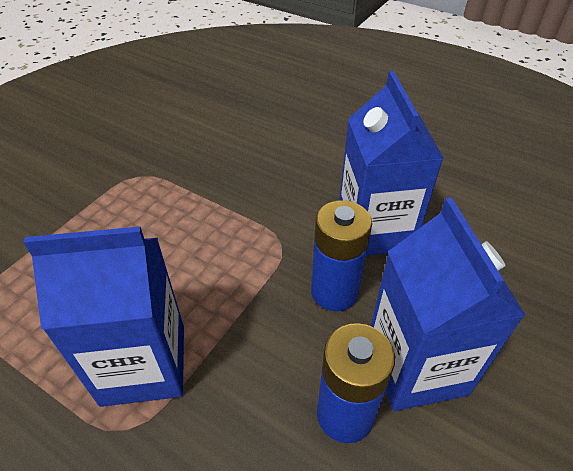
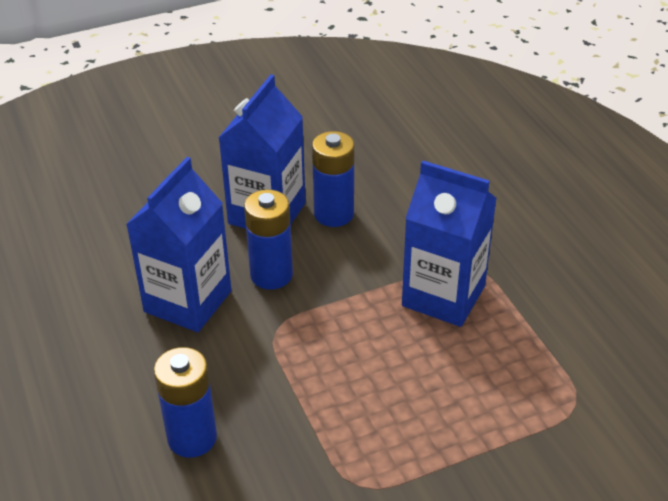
camera: 145 degrees left, 5 degrees down
none -> blue battery [154,347,217,458]

